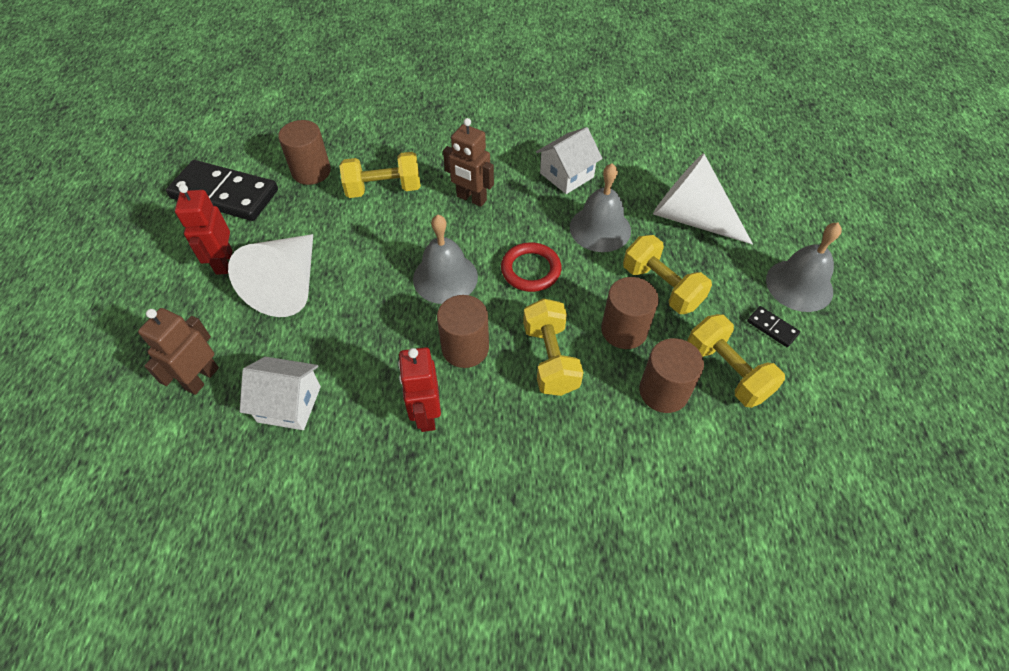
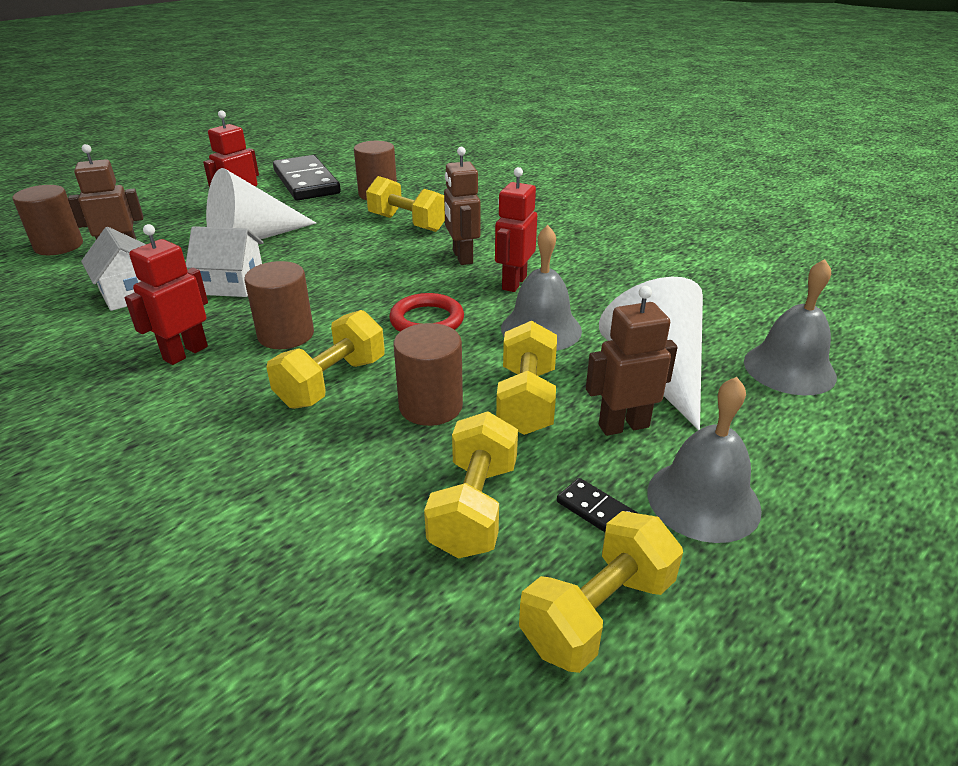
camera: 45 degrees right, 20 degrees down
grey bell [413,215,478,304] -> grey bell moved to [744,259,837,396]
white house [536,127,603,194] -> white house moved to [186,226,264,297]
brown cylinder [639,338,704,413] -> brown cylinder moved to [12,185,83,255]
black domino [747,306,800,347] -> black domino turned 45 degrees counterclockwise [557,478,639,532]
none -> red robot [495,167,537,292]
none -> yellow dumbbell [519,511,683,673]
none -> brown robot [586,286,678,436]

